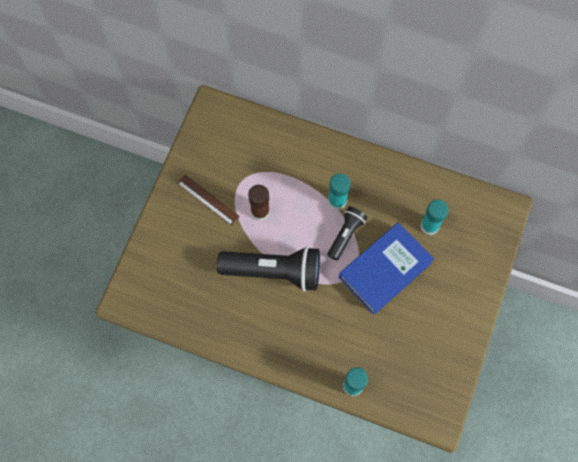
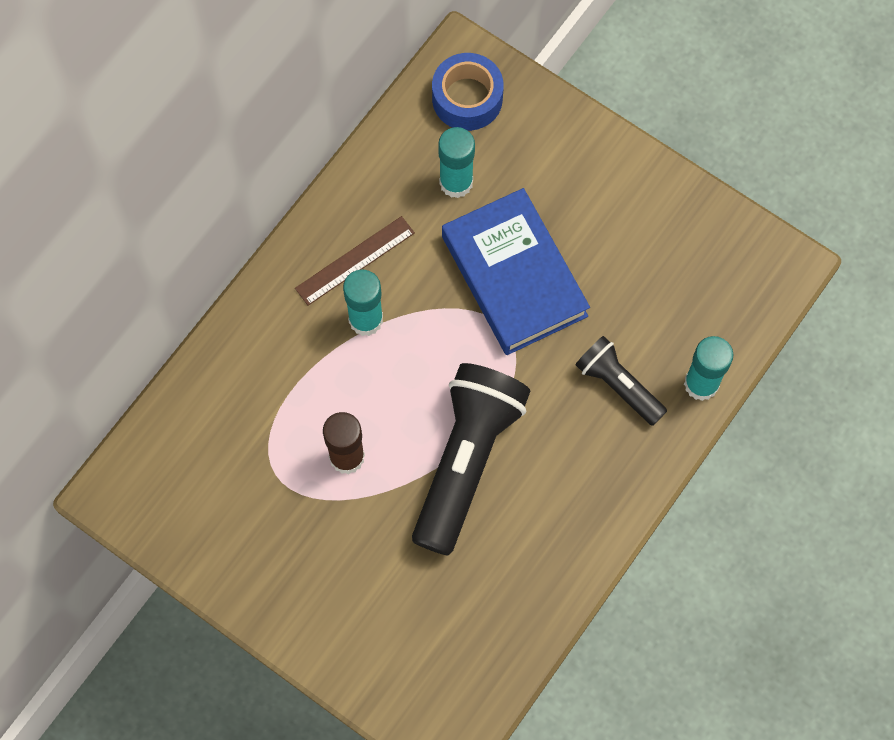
camera: 75 degrees left, 0 degrees up
brown ruler [177,174,240,225] -> brown ruler moved to [295,216,415,306]
black flashlight [327,206,367,260] -> black flashlight moved to [575,336,667,426]
none -> blue tape [432,53,504,131]

